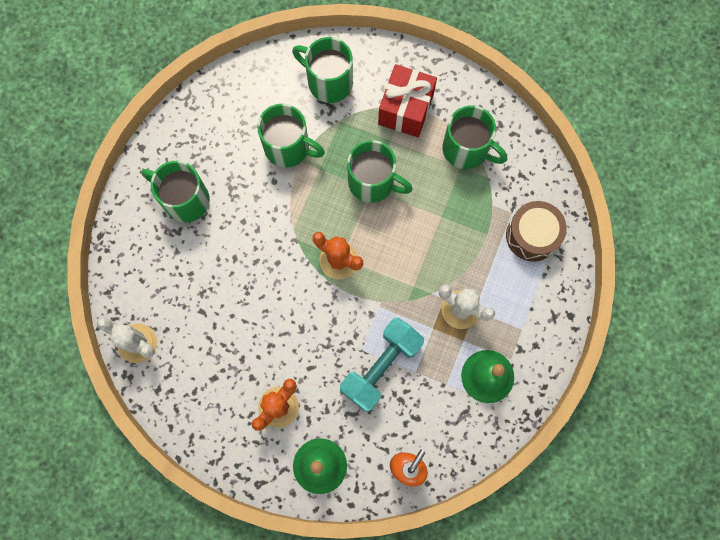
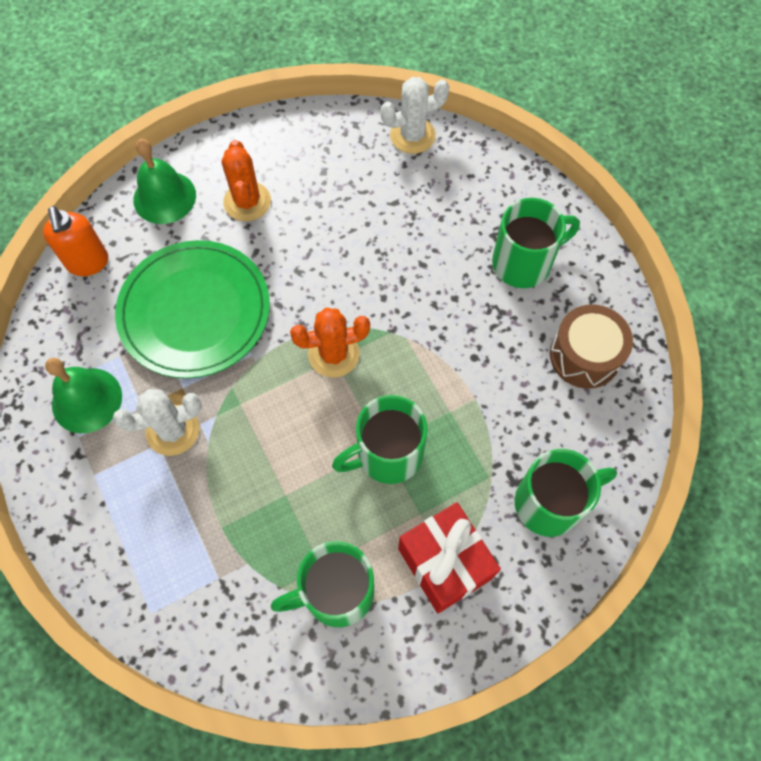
camera: 130 degrees right, 10 degrees down
green mug [257,104,325,168] -> none
turquoise dumbbell [340,318,424,412] -> green plate [115,240,270,378]
brown drum [506,201,567,262] -> brown drum moved to [550,305,633,389]

